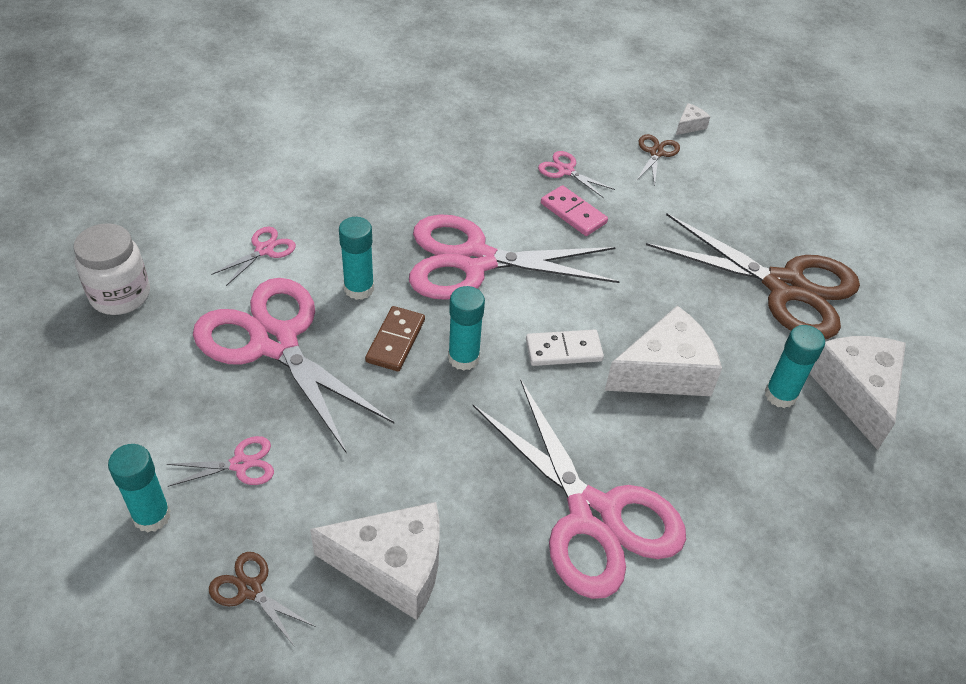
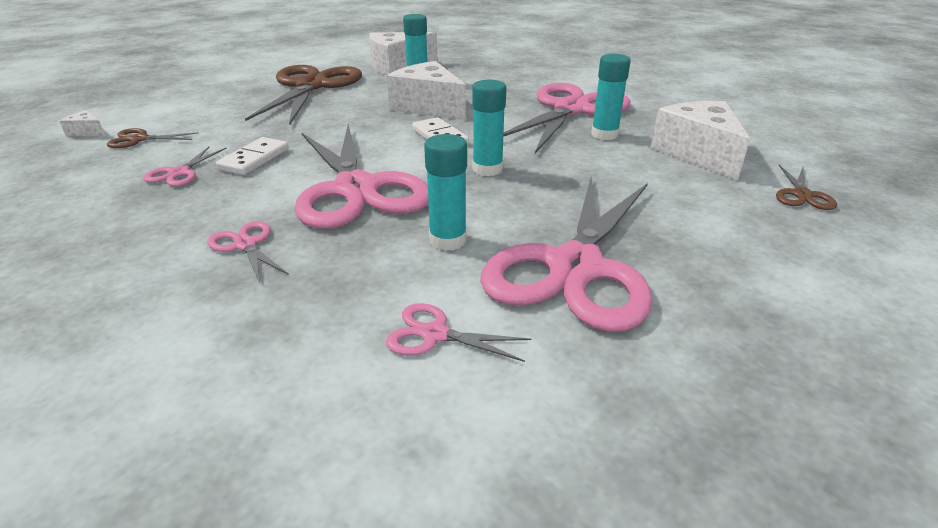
camera: 110 degrees left, 15 degrees down
white jar [73,223,150,315] -> none
turquoise glue stick [108,444,171,533] -> turquoise glue stick moved to [591,54,631,140]
pink scissors [167,436,274,487] -> pink scissors moved to [207,221,289,283]
brown domino [365,306,425,371] -> none
pink domino [541,185,608,236] -> white domino [216,137,289,175]

